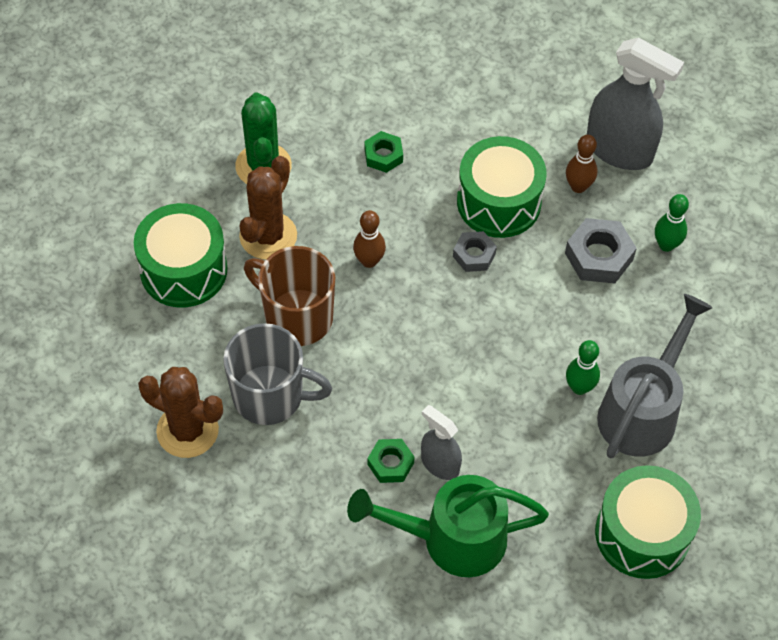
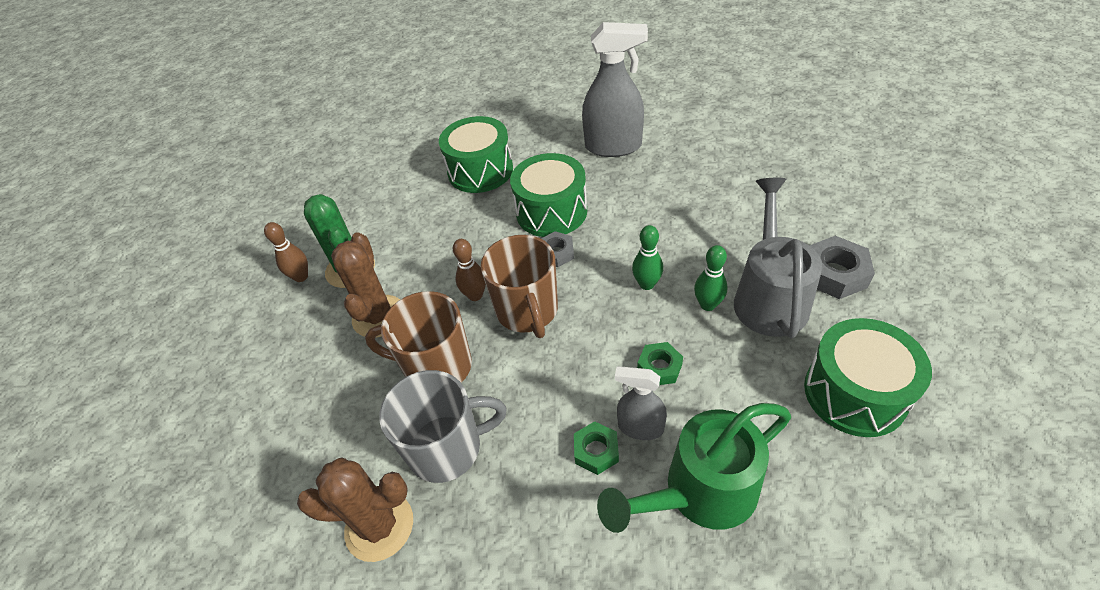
camera: 20 degrees left, 10 degrees down
green drum [134,203,227,308] -> green drum moved to [439,116,513,193]
green nut [364,131,403,173] -> green nut moved to [637,342,683,385]
grey nut [565,218,637,284] -> grey nut moved to [809,236,875,299]
brown bowling pin [566,135,597,193] -> brown bowling pin moved to [264,222,308,282]
green bowling pin [655,194,689,252] -> green bowling pin moved to [632,225,663,290]
none -> brown mug [481,235,558,338]

